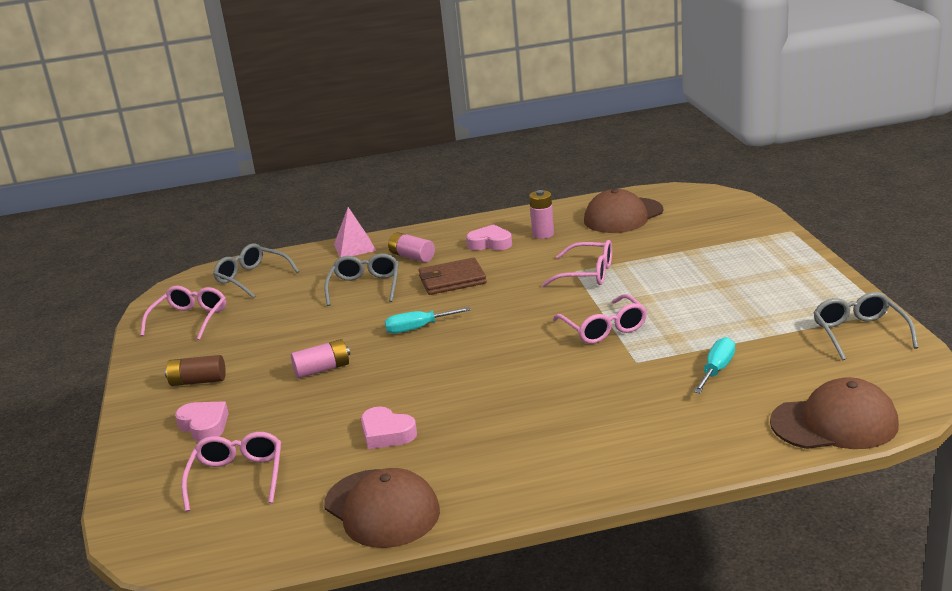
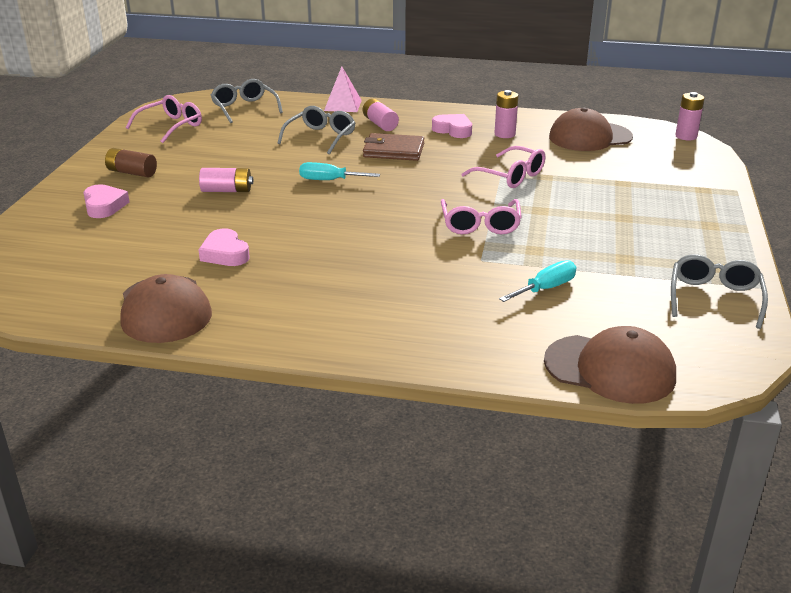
camera: 20 degrees right, 5 degrees up
pink glasses [181,432,281,512] -> none
none -> pink battery [675,92,705,141]

